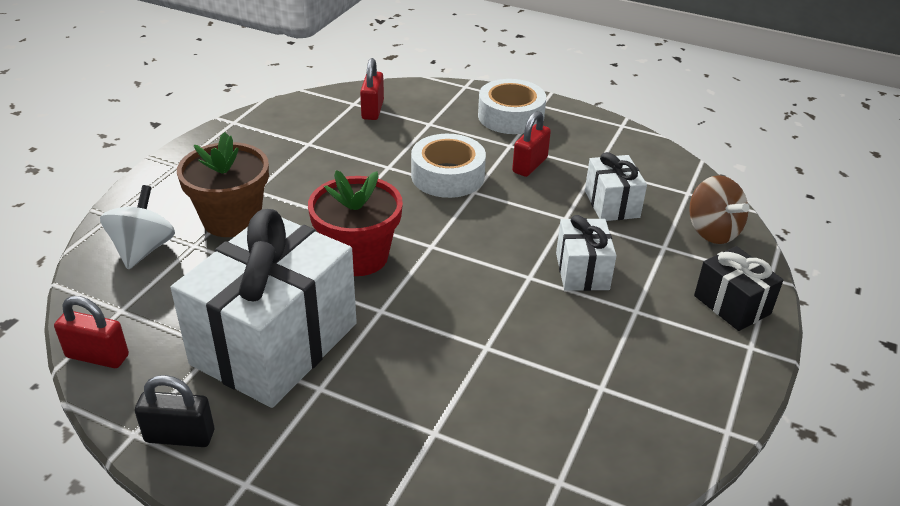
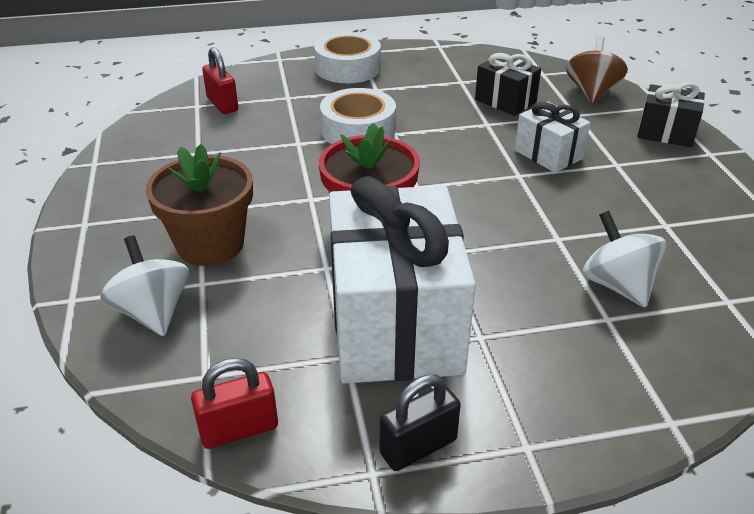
camera: 35 degrees left, 0 degrees up
red padlock [512,111,551,177] -> none
white gift [585,152,647,221] -> black gift [475,53,541,116]
brown spinning top [689,175,750,244] -> brown spinning top turned 105 degrees counterclockwise [566,36,628,103]
none -> white spinning top [583,211,666,308]

